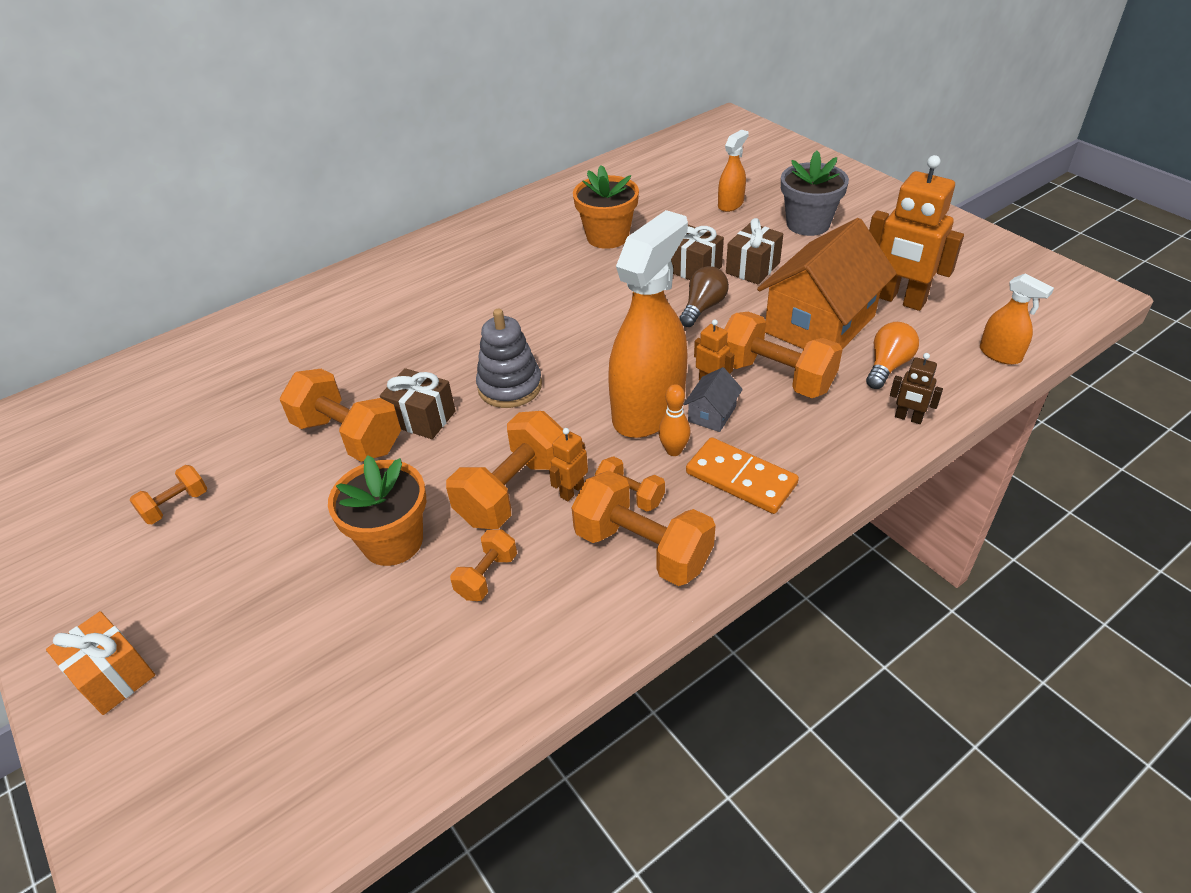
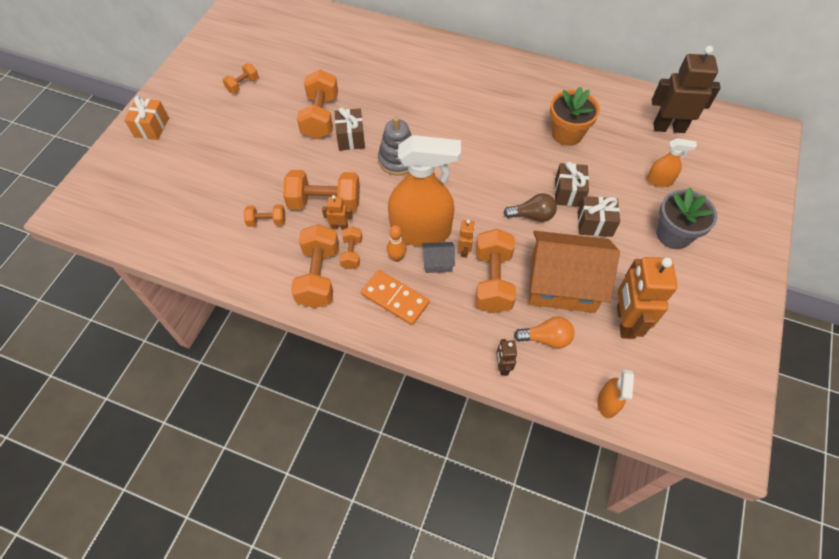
camera: 55 degrees right, 15 degrees up
orange dumbbell [130,465,207,524] -> orange dumbbell turned 60 degrees counterclockwise [223,64,259,93]
orange flower pot [328,455,426,566] -> none
orange domino [686,437,799,514] -> orange domino turned 60 degrees counterclockwise [361,270,430,325]
none -> brown robot [652,46,721,133]

